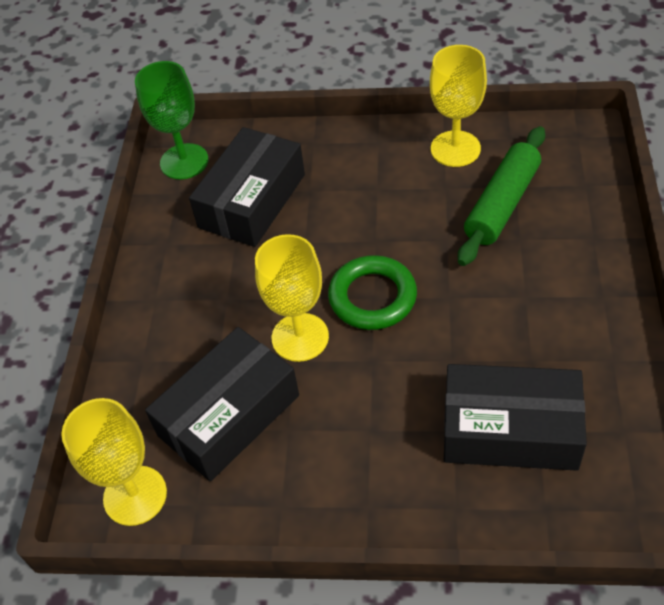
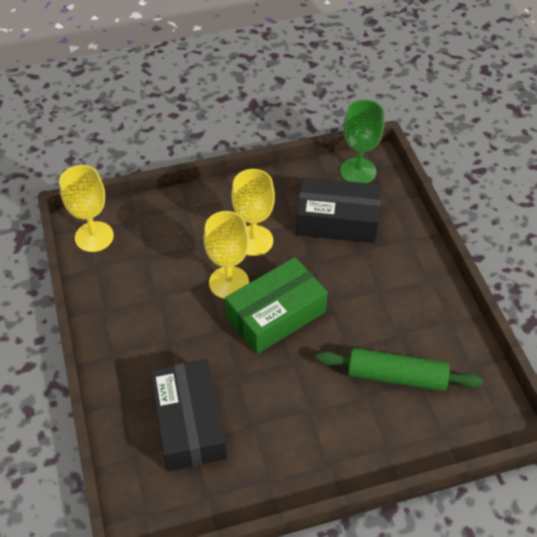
camera: 65 degrees right, 0 degrees up
black box [145,327,299,481] -> none
green ring [328,255,417,330] -> green box [225,257,328,354]
yellow goblet [430,45,487,167] -> yellow goblet moved to [231,169,275,256]

